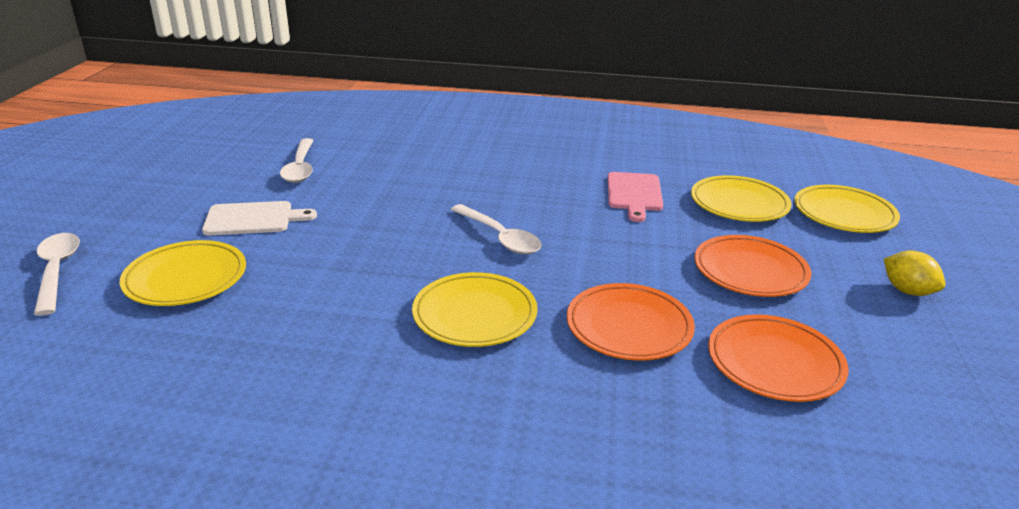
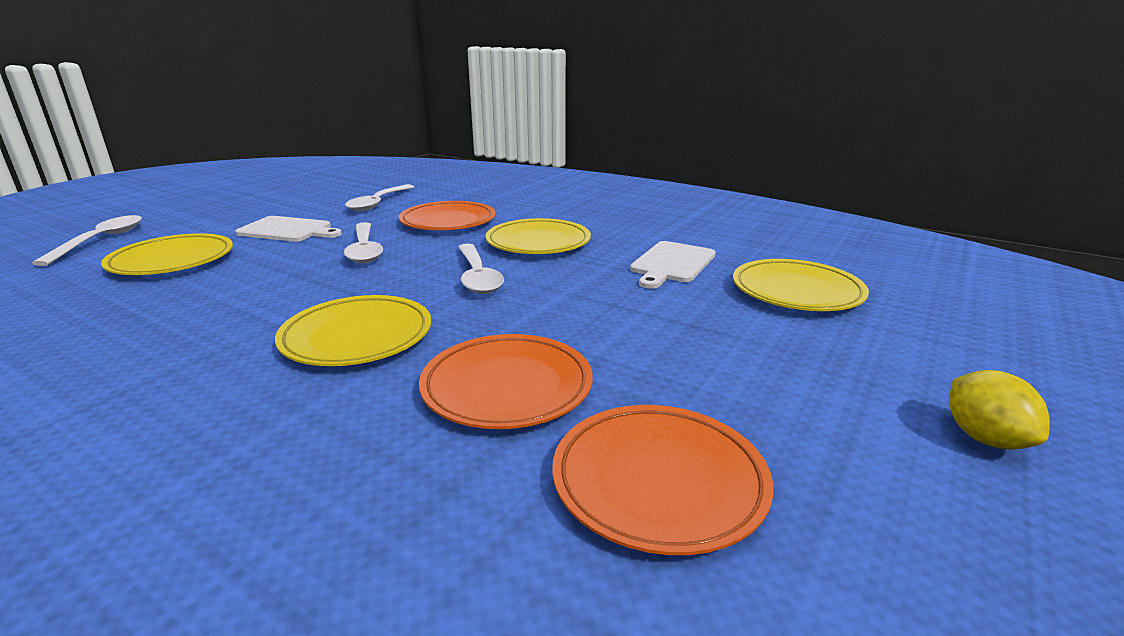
camera: 25 degrees right, 5 degrees down
pink cutting board [608,172,663,222] -> white cutting board [630,241,716,289]
orange plate [694,235,811,297] -> orange plate moved to [399,201,495,230]
yellow plate [794,185,900,233] -> yellow plate moved to [486,218,591,254]
none -> white spoon [344,222,383,263]

